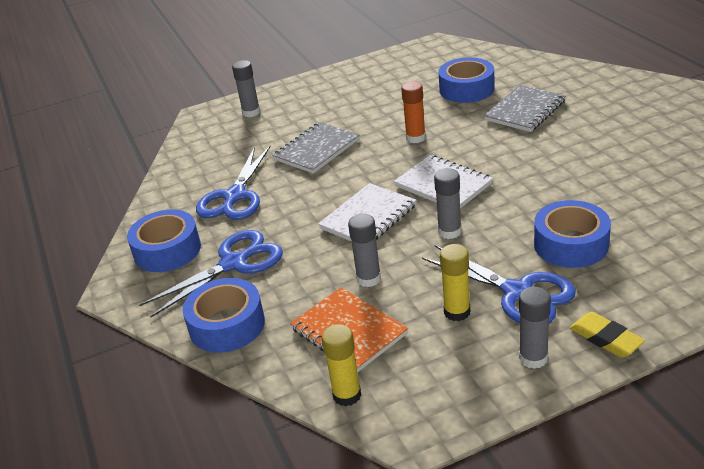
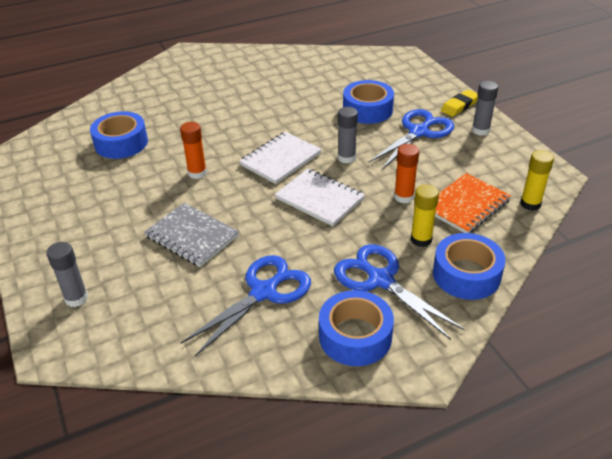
camera: 95 degrees left, 5 degrees up
blue scissors [196,145,271,220] -> blue scissors turned 60 degrees counterclockwise [181,255,311,356]
grey glue stick [348,214,381,287] -> orange glue stick [394,144,419,203]
yellow glue stick [440,244,470,321] -> yellow glue stick moved to [411,184,439,247]
grey notebook [484,85,566,132] -> none

